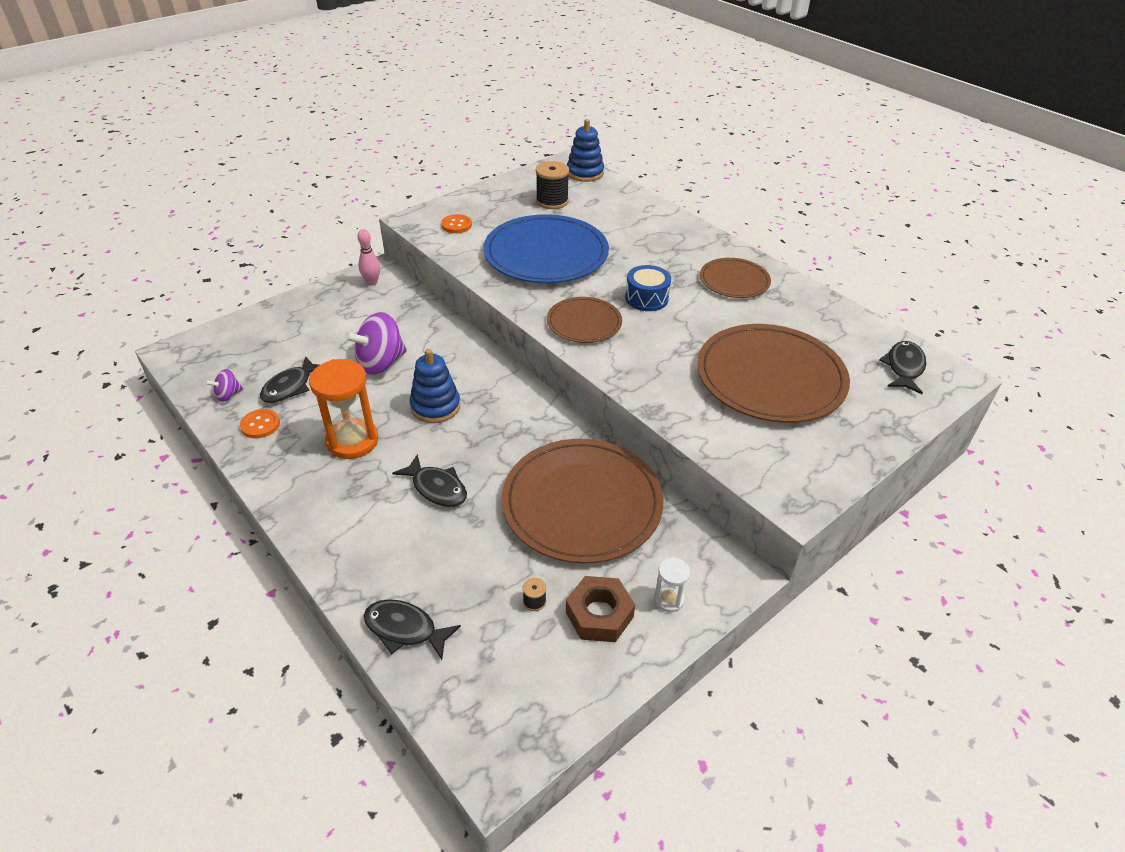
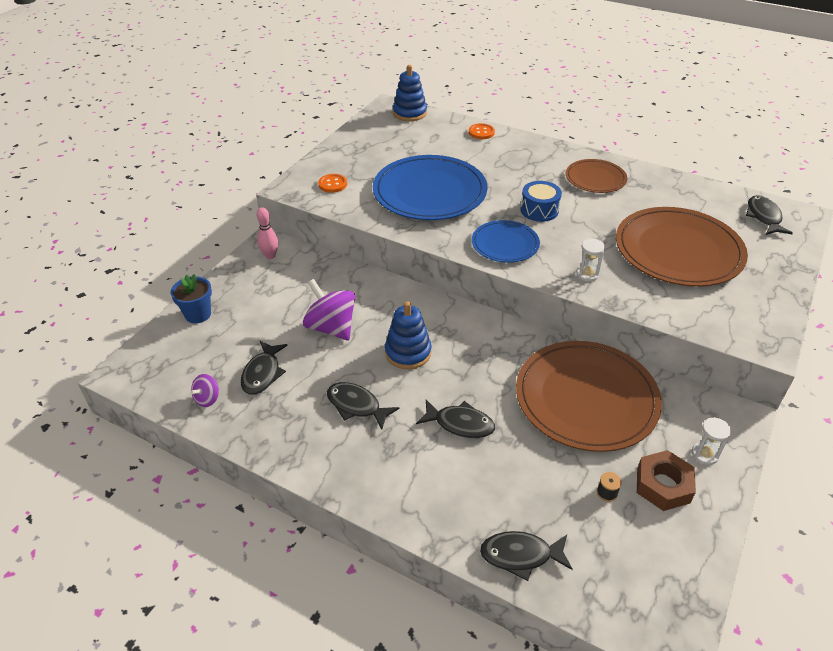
camera: 20 degrees left, 0 degrees up
orange button [240,409,280,438] -> orange button moved to [469,123,495,139]
orange hourglass [309,359,379,459] -> black fish [327,382,400,430]
purple spinning top [345,312,407,375] -> purple spinning top turned 105 degrees clockwise [303,279,356,341]
black spool [536,161,569,209] -> none
brown plate [547,297,622,343] -> blue plate [472,220,540,263]
none -> blue flower pot [170,274,212,323]
none -> white hourglass [576,238,605,282]

